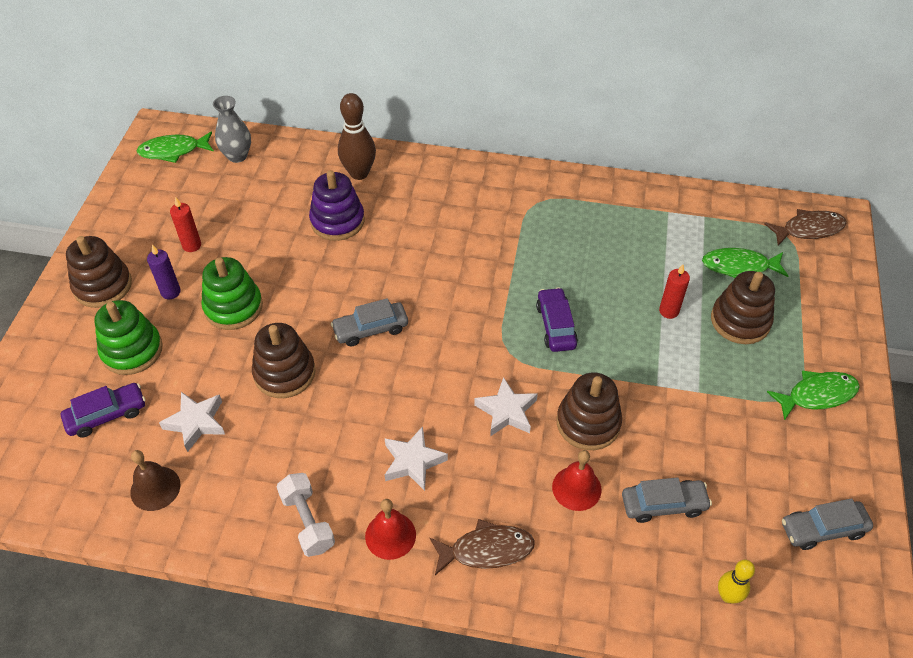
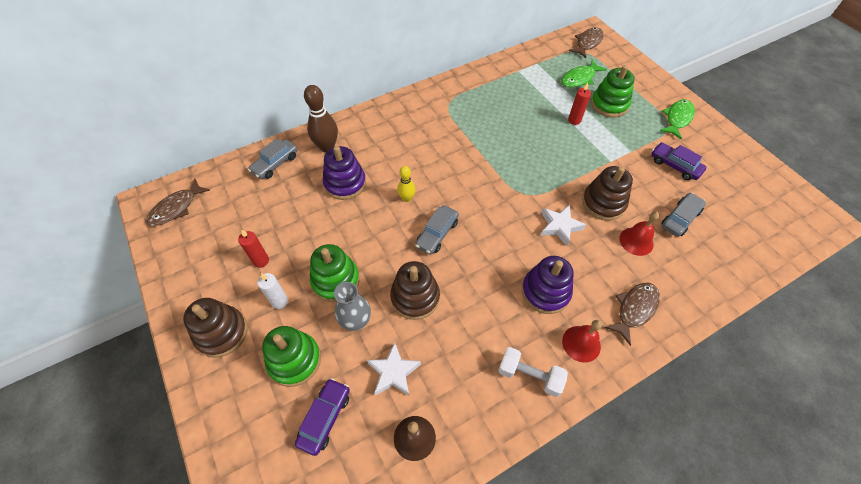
camera: 40 degrees left, 5 degrees up
green fish [137,132,214,163] -> brown fish [147,178,210,226]
purple candle [147,245,181,299] -> white candle [257,273,288,309]
grey vase [213,96,251,163] -> grey vase moved to [334,282,371,331]
white star [385,426,448,491] -> purple stacking toy [522,256,574,314]
purple car [536,287,578,352] -> purple car moved to [651,142,706,180]
brown stacking toy [711,271,775,344] -> green stacking toy [591,65,635,118]
yellow bowling pin [718,560,755,603] -> yellow bowling pin moved to [397,166,416,202]
grey car [782,498,873,550] -> grey car moved to [248,138,298,179]

